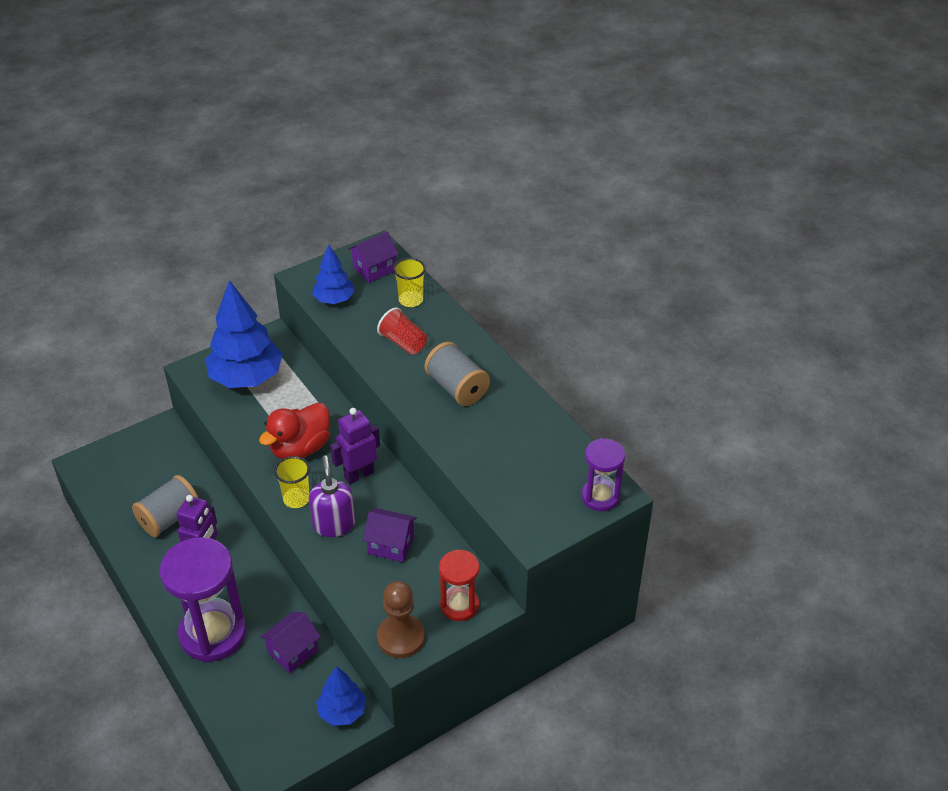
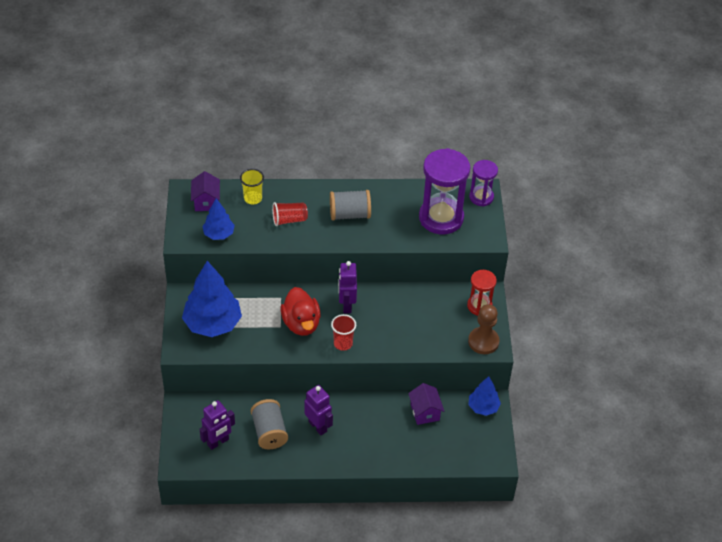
camera: 60 degrees left, 5 degrees up
purple hourglass [159,537,247,662] -> purple hourglass moved to [419,148,470,234]
yellow cup [274,456,310,508] -> red cup [331,314,356,351]
purple soap dispenser [309,455,355,537] -> none
purple house [363,508,417,562] -> none
none -> purple robot [199,400,235,450]

